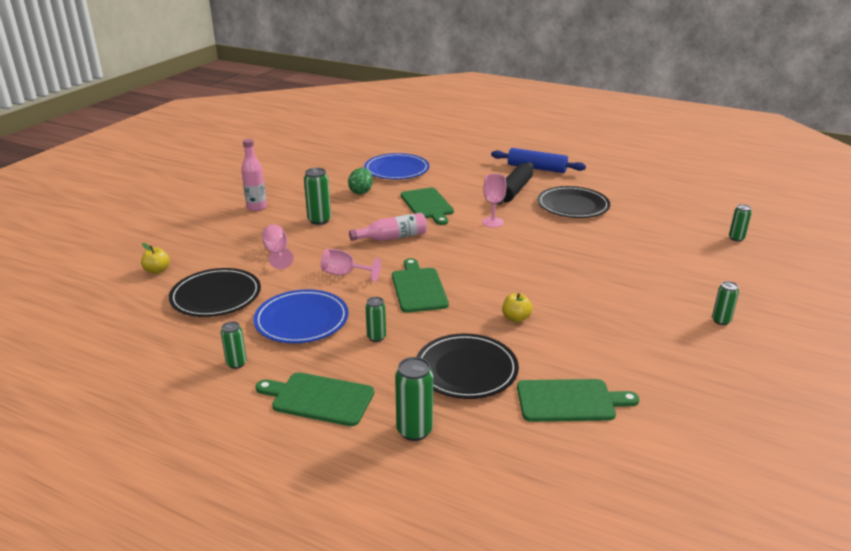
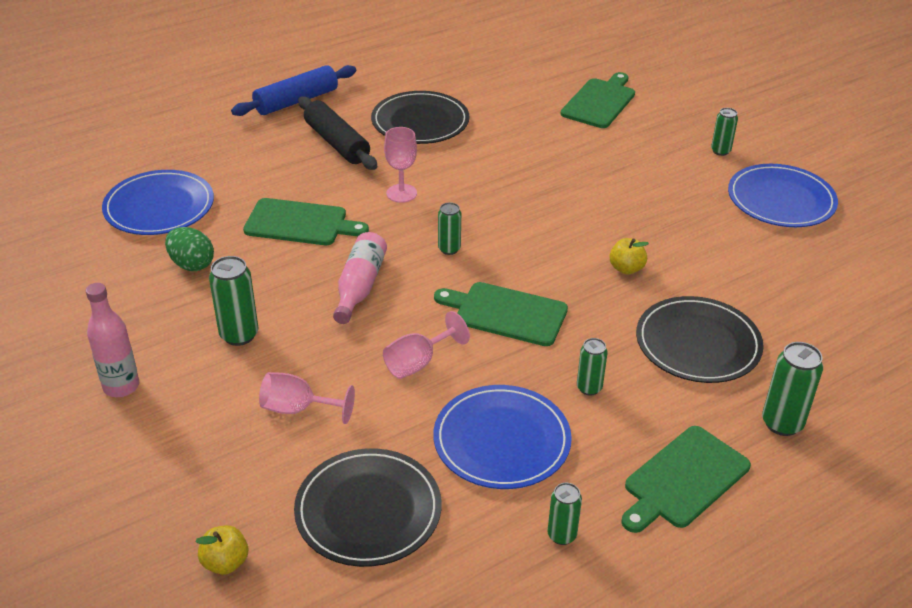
camera: 60 degrees left, 10 degrees up
green cutting board [517,379,639,422] -> green cutting board moved to [561,72,635,128]
green can [729,204,752,242] -> green can moved to [438,202,461,255]
none -> blue plate [728,164,838,227]

